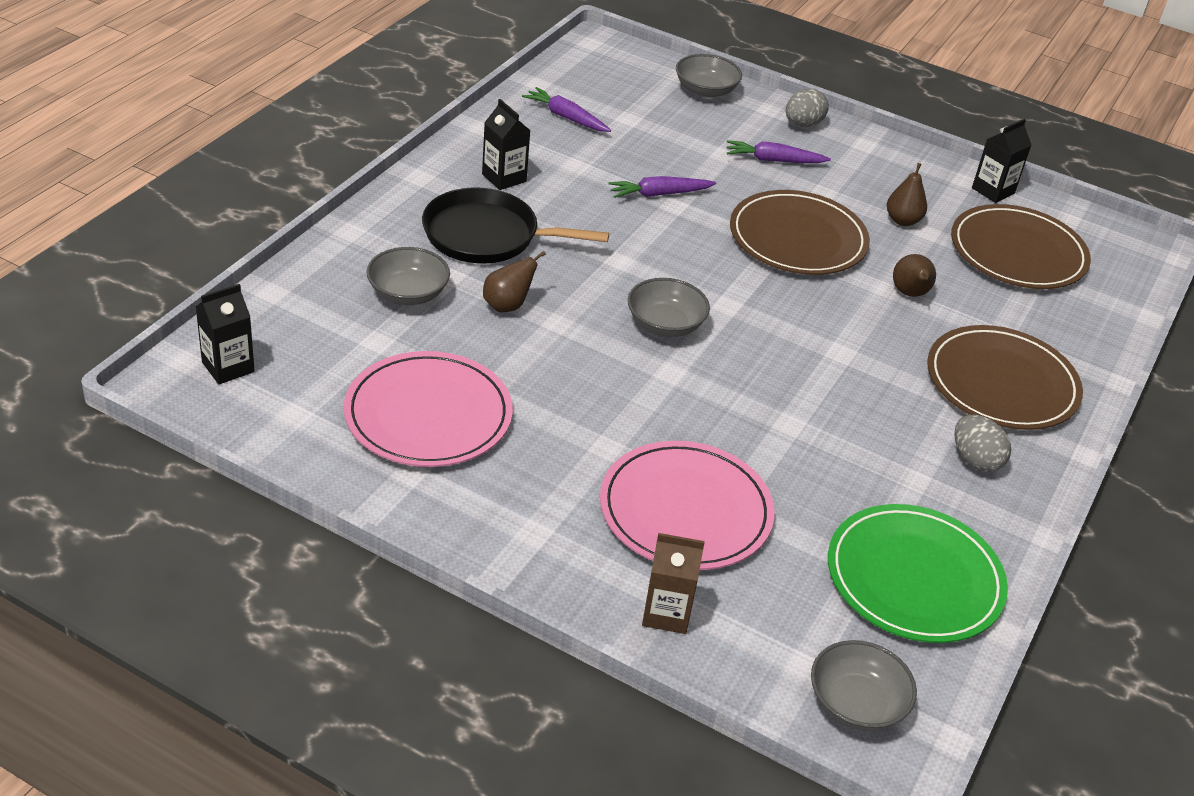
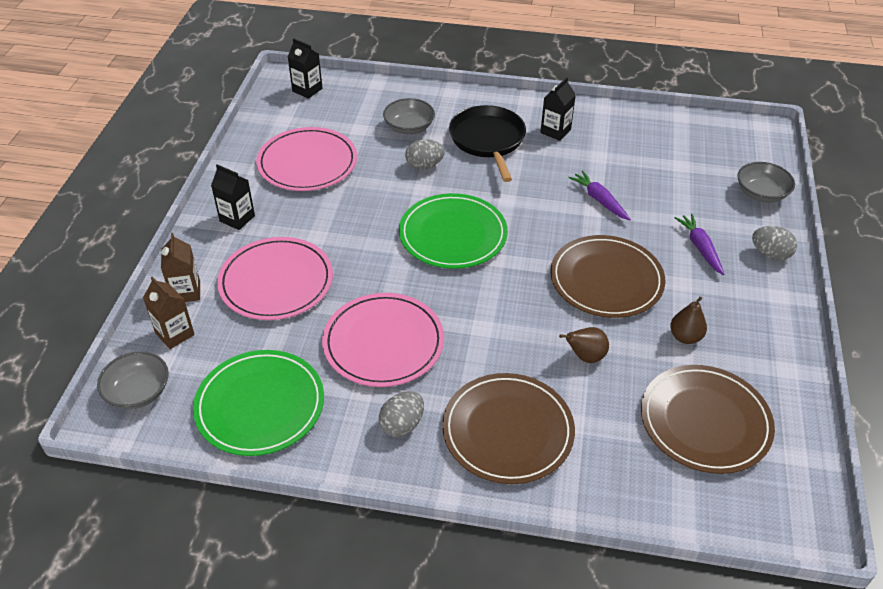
camera: 75 degrees right, 5 degrees up
brown pear [483,251,546,313] -> grey egg [405,139,445,170]
purple carrot [522,87,611,132] -> none
grey bowl [628,278,710,337] -> green plate [399,193,508,269]
black carton [972,119,1031,203] -> black carton moved to [211,164,255,230]
none -> brown carton [143,276,195,349]
none -> pink plate [322,293,444,387]

